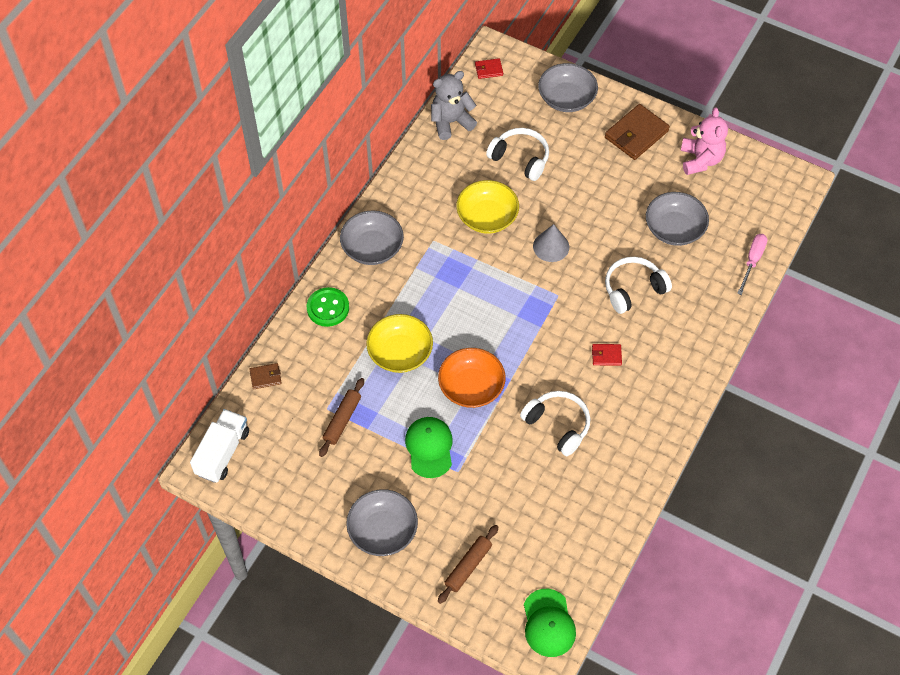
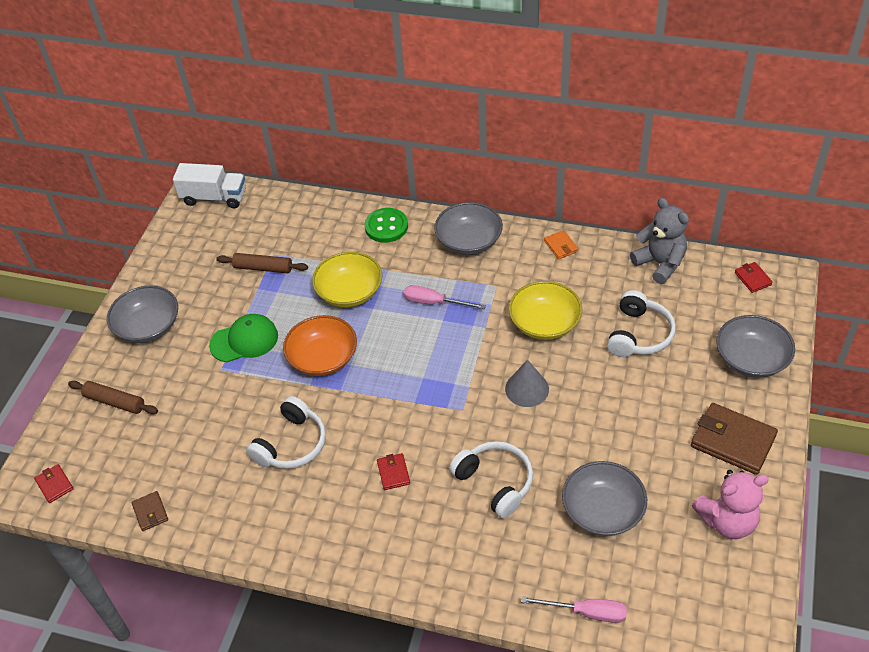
camera: 80 degrees right, 10 degrees down
brown wallet [249,363,282,389] -> brown wallet moved to [132,491,168,531]
green cap [524,589,576,657] -> red wallet [34,464,74,503]
none -> pink screwdriver [404,285,486,309]
none -> orange wallet [544,230,578,259]

